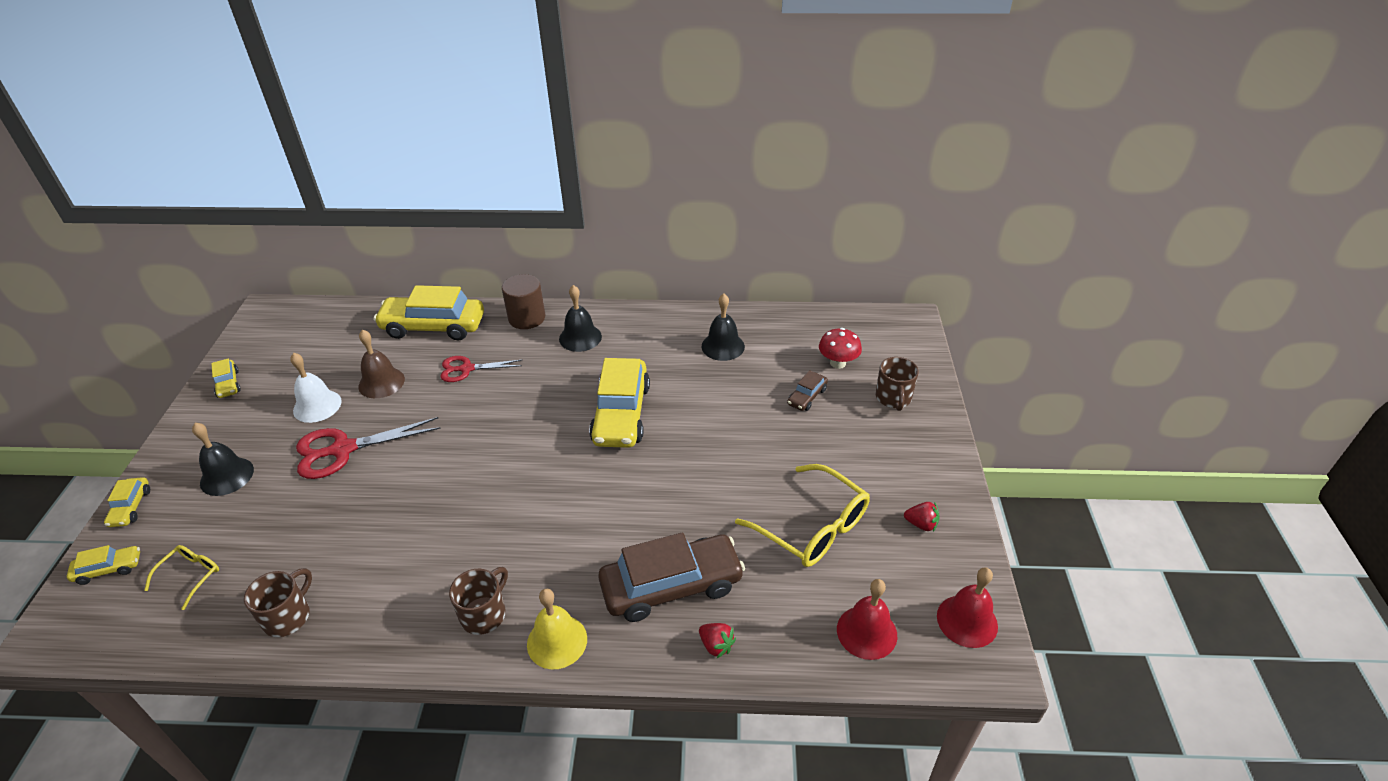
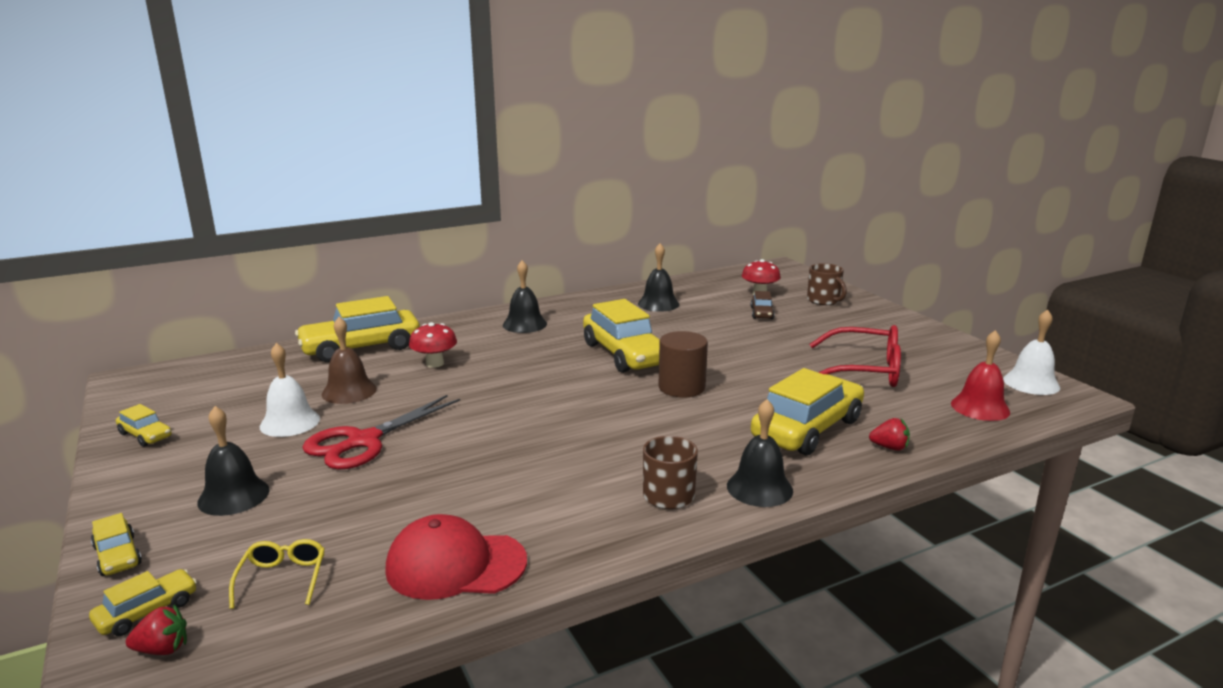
camera: 30 degrees left, 20 degrees down
brown mug [244,568,312,637] -> red cap [385,514,527,600]
red scissors [440,356,522,382] -> red mushroom [409,322,457,368]
brown cylinder [502,274,545,329] -> brown cylinder moved to [659,331,708,397]
yellow bell [527,589,587,669] -> black bell [727,399,793,507]
brown car [598,532,745,622] -> yellow car [751,368,864,455]
yellow glasses [735,464,870,567] -> red glasses [809,325,901,387]
red strawberry [904,502,940,532] -> red strawberry moved to [126,605,187,655]
red bell [937,567,998,648] -> white bell [1003,309,1060,395]

